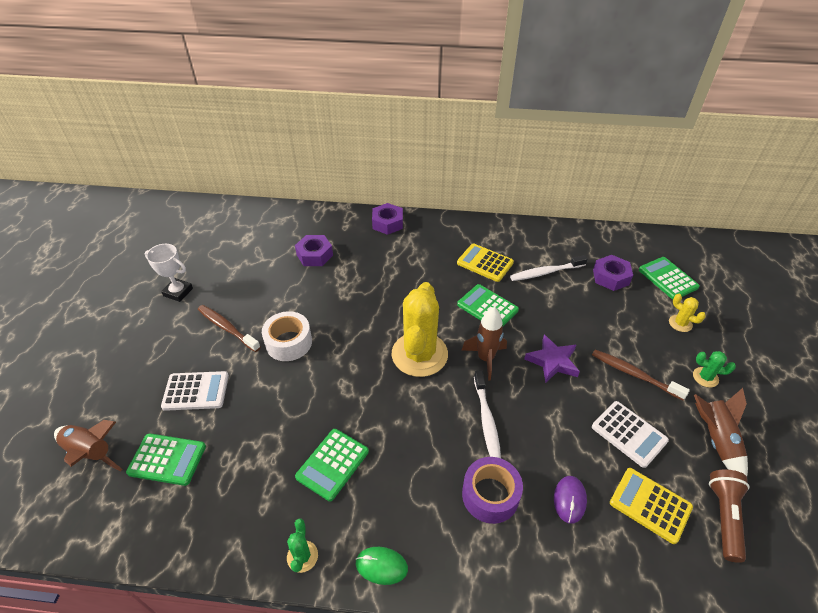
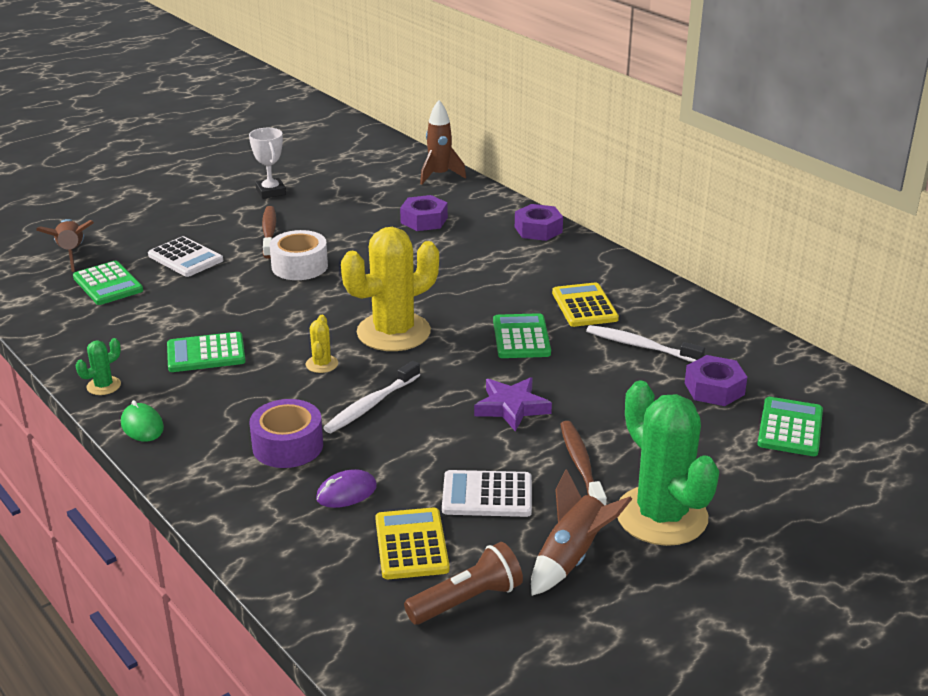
camera: 45 degrees right, 15 degrees down
brown rocket [462,307,507,380] -> brown rocket moved to [420,100,466,185]
white calculator [592,401,669,468] -> white calculator turned 90 degrees clockwise [442,470,532,517]
yellow cactus [669,294,706,332] -> yellow cactus moved to [306,315,338,373]
green cactus [693,351,736,388] -> green cactus [617,381,719,546], size x2.36

